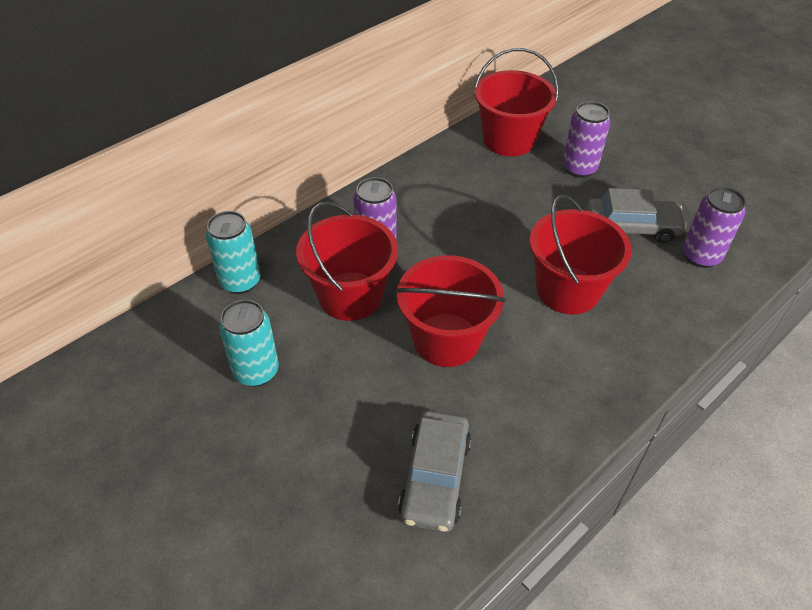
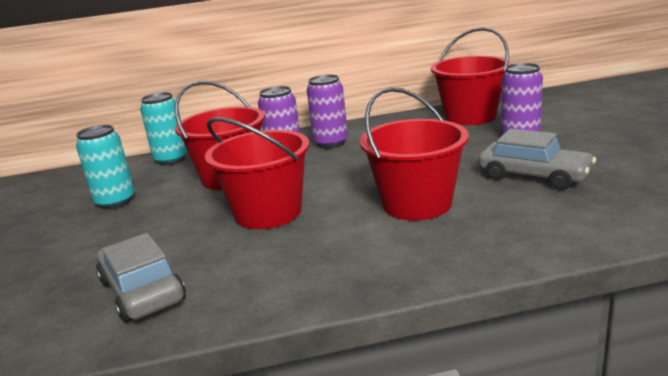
camera: 35 degrees right, 25 degrees down
grey car [398,411,471,532] -> grey car turned 105 degrees clockwise [96,233,186,322]
purple can [683,187,746,268] -> purple can moved to [307,74,348,148]

